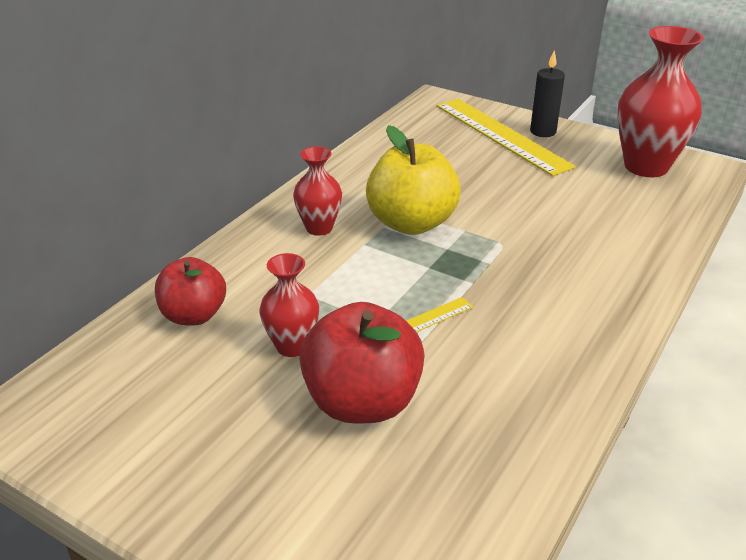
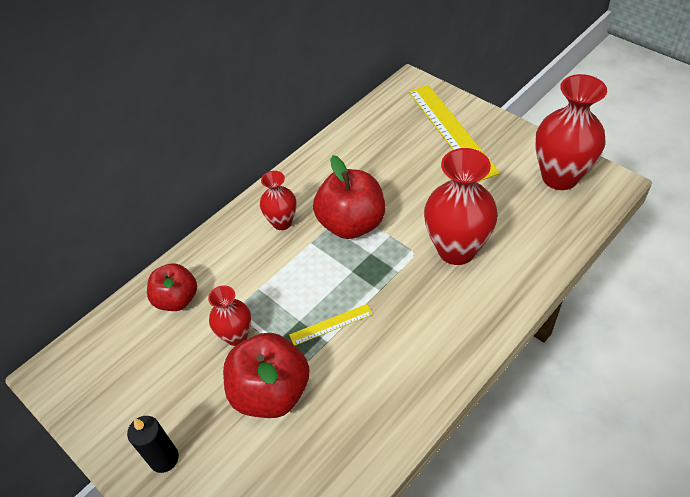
camera: 15 degrees right, 15 degrees up
yellow apple [366,125,461,235] -> red apple [313,155,385,239]
black candle [530,50,565,137] -> black candle moved to [127,416,179,473]
none -> red vase [424,148,498,265]

